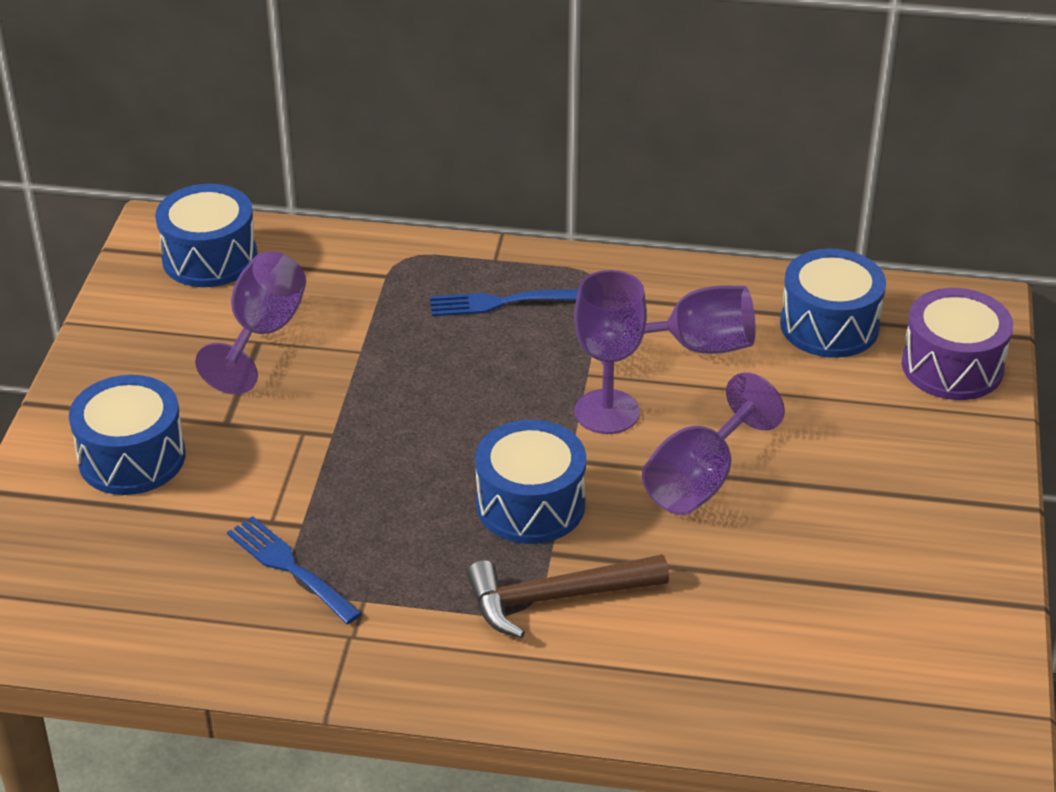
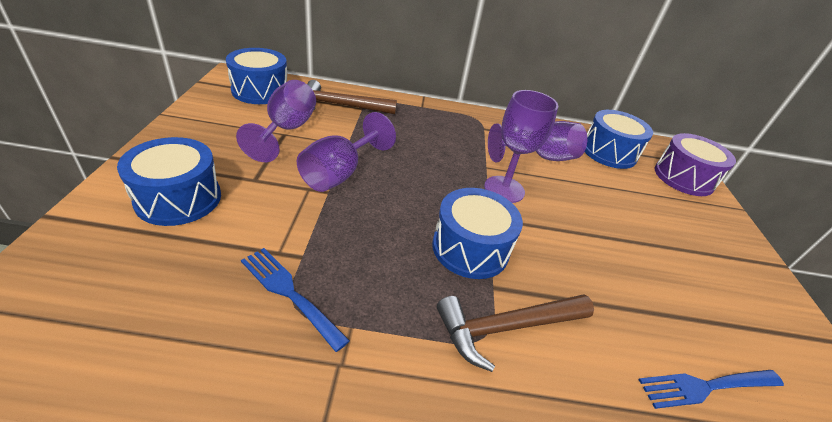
camera: 10 degrees left, 0 degrees up
blue fork [430,289,578,316] -> blue fork moved to [639,370,784,409]
purple goblet [642,372,785,515] -> purple goblet moved to [297,112,396,192]
none -> brown hammer [307,80,397,114]

